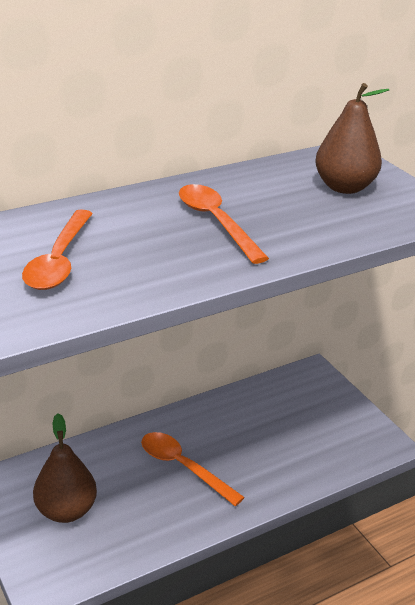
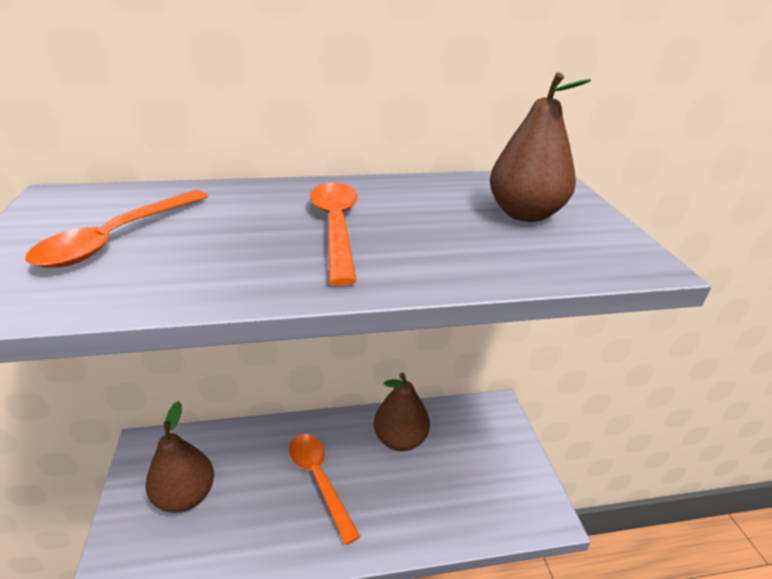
camera: 20 degrees right, 0 degrees up
none -> brown pear [374,373,430,451]

